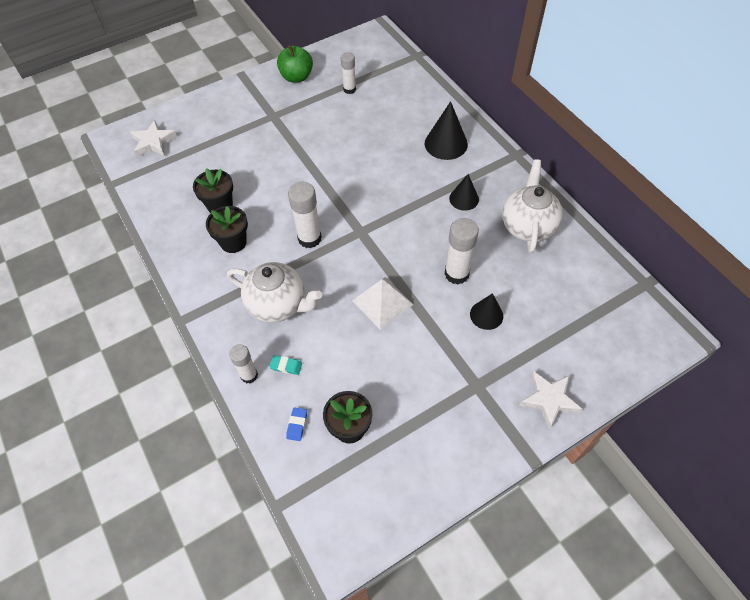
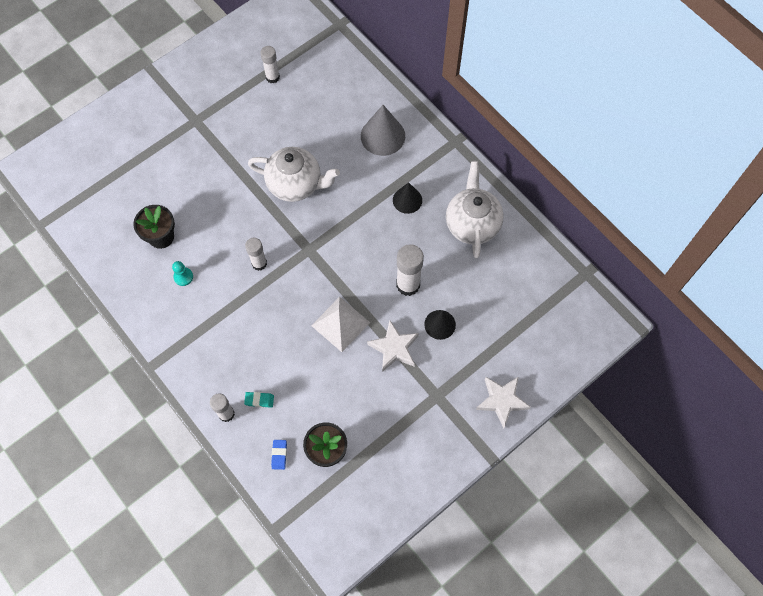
camera: 10 degrees left, 10 degrees up
white star [130,120,177,157] -> white star moved to [367,321,419,372]
black flower pot [206,206,248,253] -> turquoise pawn [172,261,193,286]
white teapot [227,262,322,323] -> white teapot moved to [248,147,340,202]
green apple [277,45,313,83] -> none
white glue stick [288,182,322,248] -> white glue stick [245,238,267,271], size x0.64
black cone [425,101,468,160] -> grey cone [361,105,405,156]

